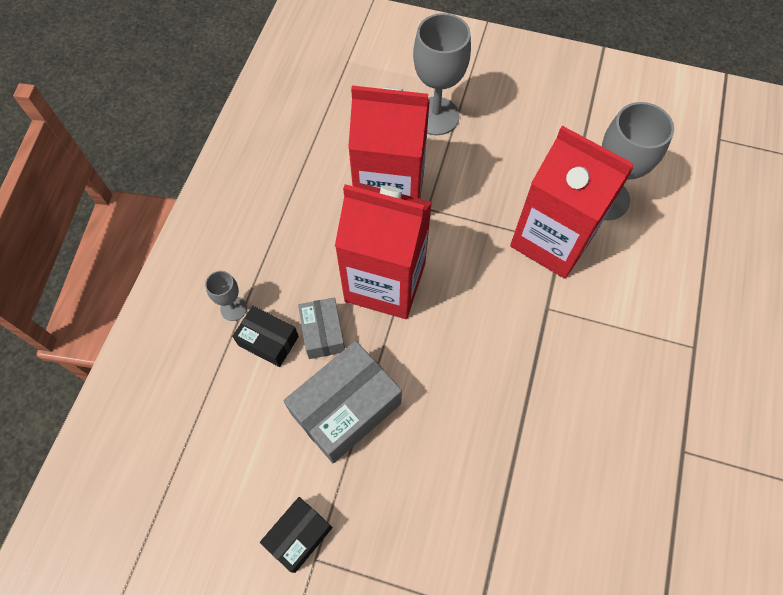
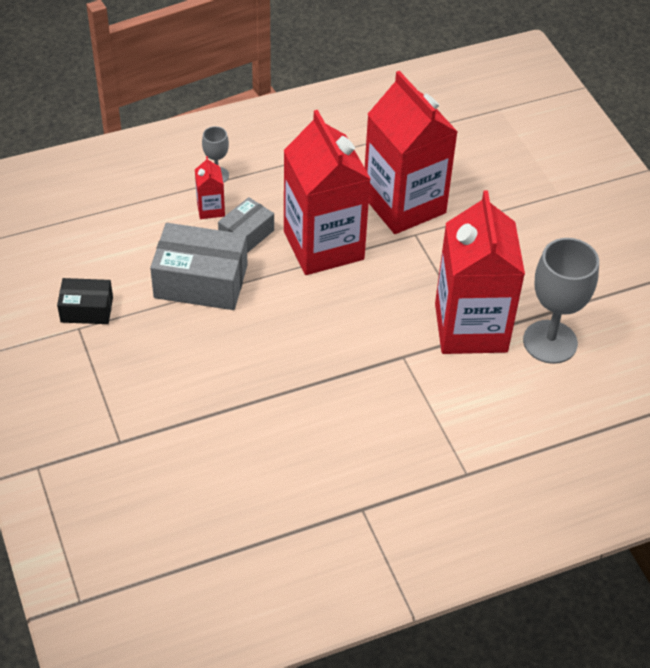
camera: 50 degrees right, 15 degrees down
black box [232,306,299,367] -> red carton [195,156,225,219]
grey goblet [413,13,471,135] -> none

